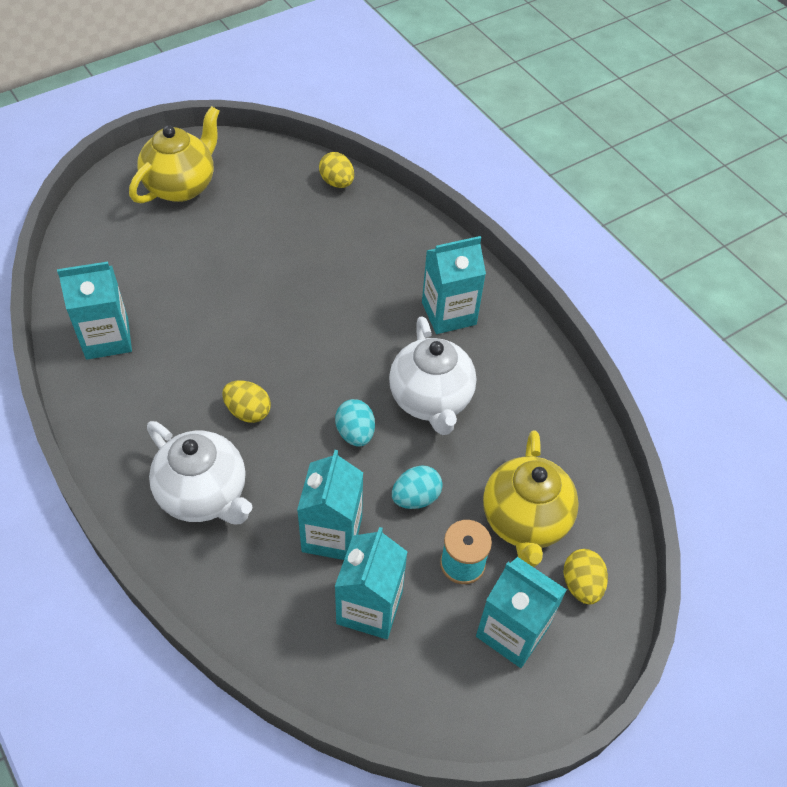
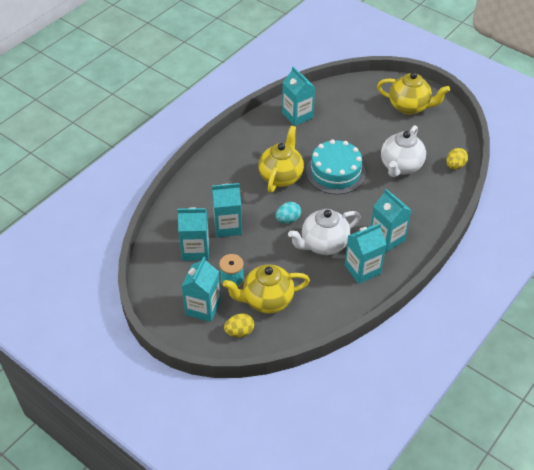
camera: 75 degrees right, 5 degrees down
white teapot [147,421,253,524] -> white teapot moved to [381,125,426,177]
yellow egg [222,380,271,423] -> yellow teapot [259,126,304,193]
turquoise egg [392,465,443,509] -> none
none -> turquoise cake [306,139,366,194]
none -> turquoise carton [345,223,387,284]

